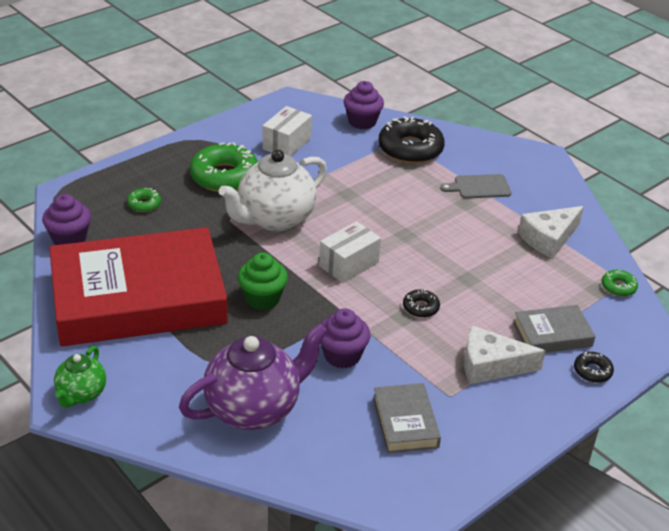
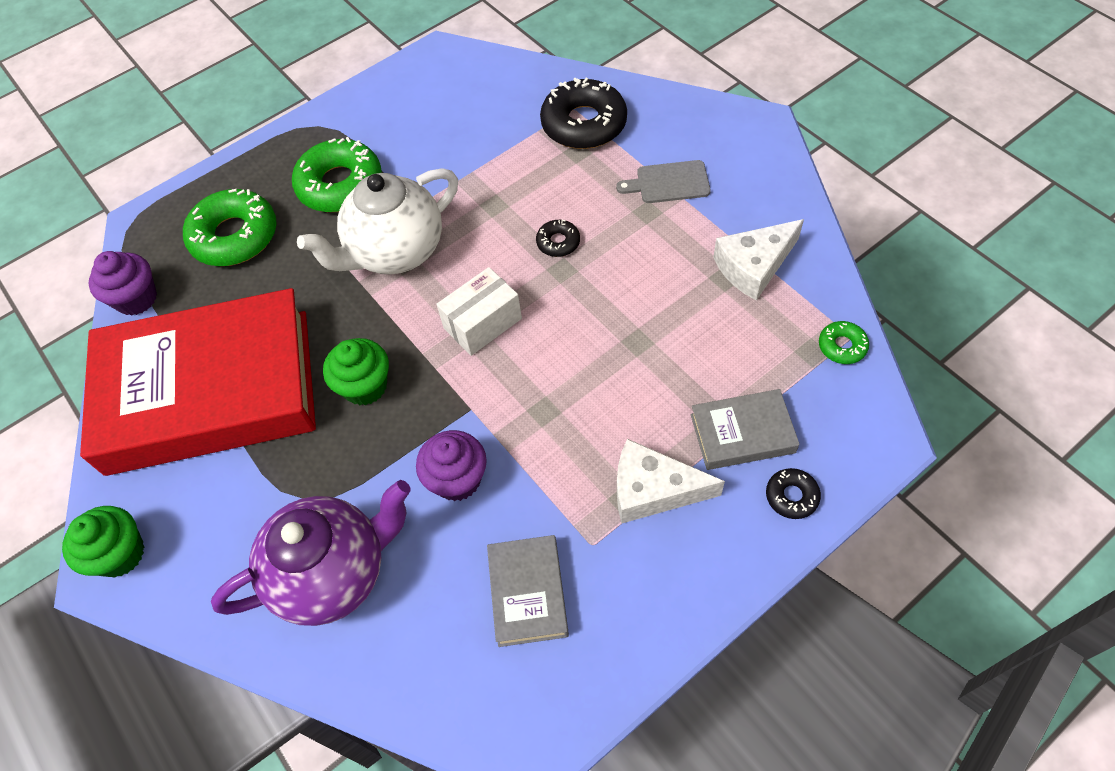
camera: 10 degrees right, 20 degrees up
green teapot [54,346,106,408] -> green cupcake [62,506,144,577]
green donut [127,188,161,212] -> green donut [183,189,277,266], size x2.13
white box [262,106,312,156] -> none
purple cupcake [344,81,384,130] -> none
black donut [403,289,440,318] -> black donut moved to [536,220,580,257]

